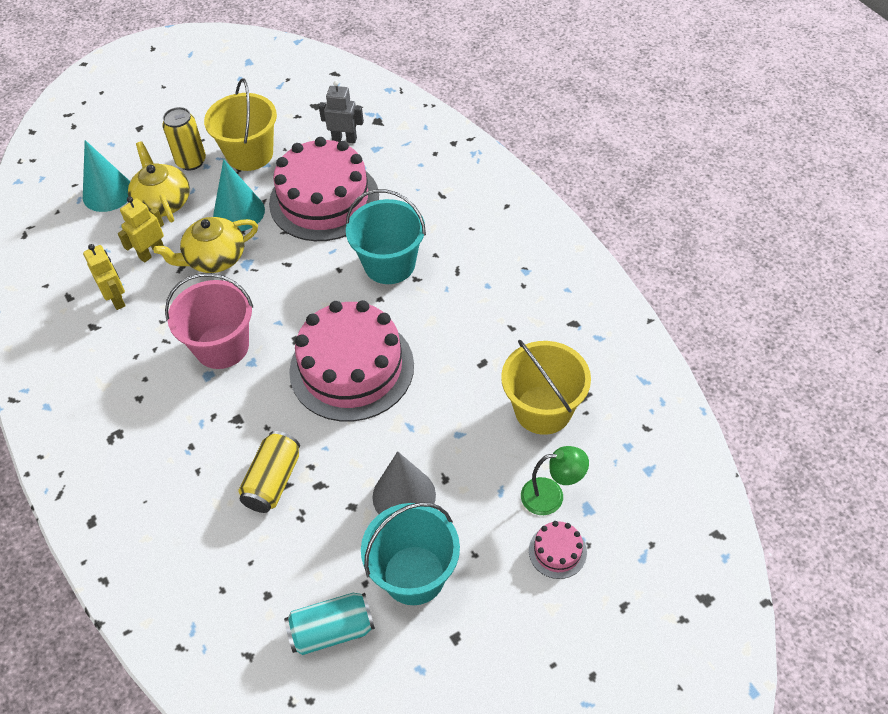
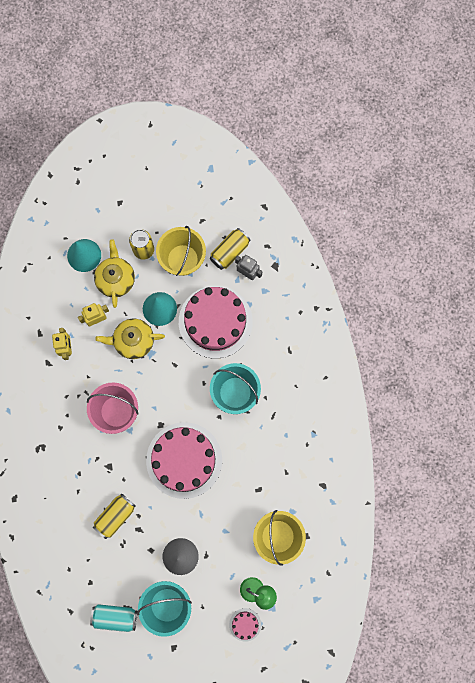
camera: 20 degrees right, 25 degrees up
none -> yellow can [210,228,251,270]

